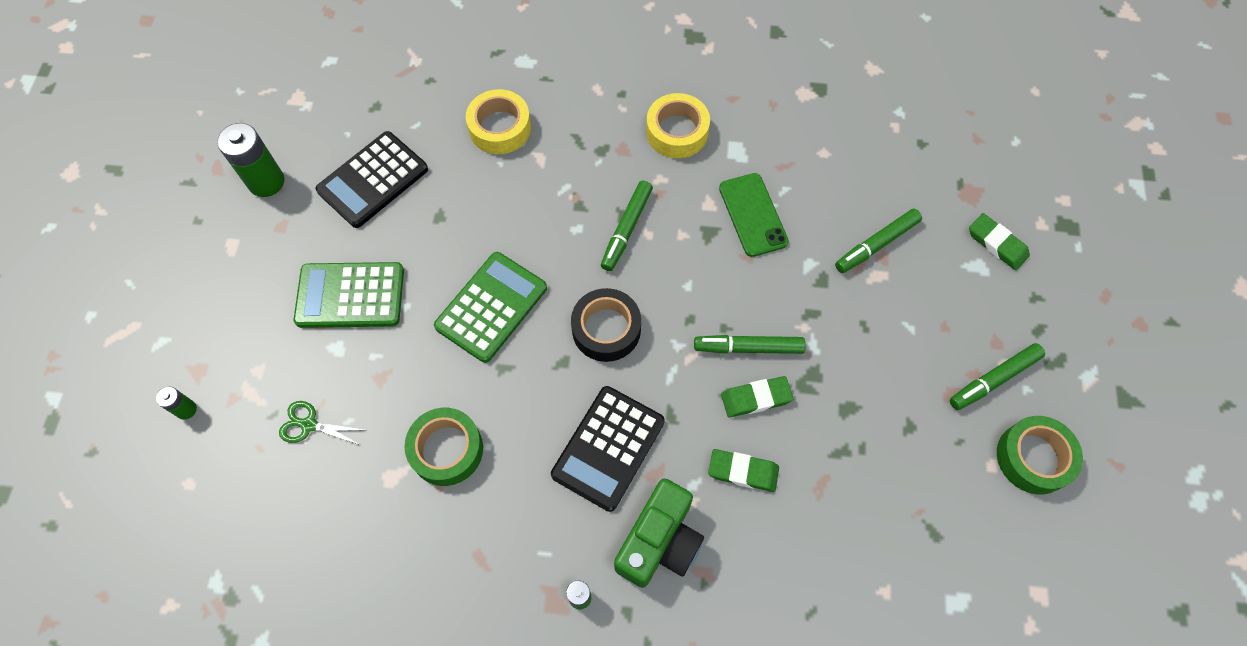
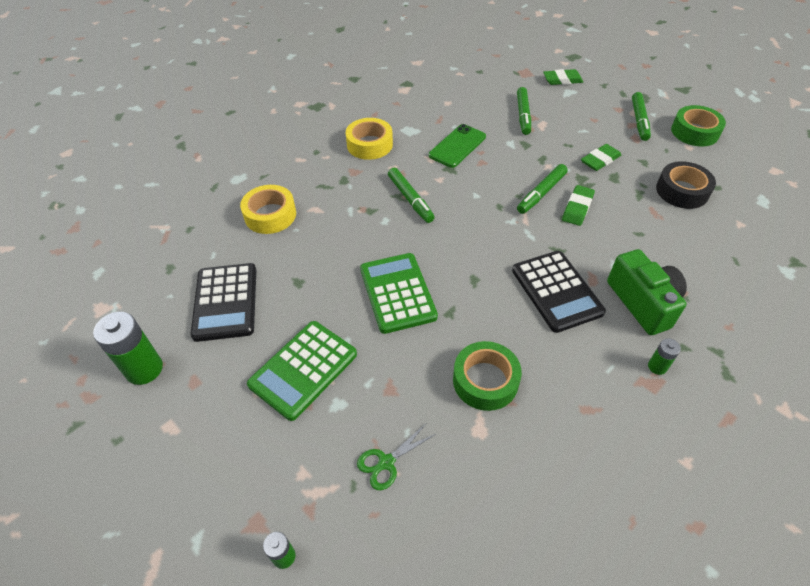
camera: 50 degrees left, 15 degrees down
black tape [571,288,641,362] -> black tape moved to [656,161,716,209]
green eraser [708,449,779,492] -> green eraser moved to [581,144,621,171]
green phone [719,173,789,257] -> green phone turned 75 degrees counterclockwise [429,124,486,168]

